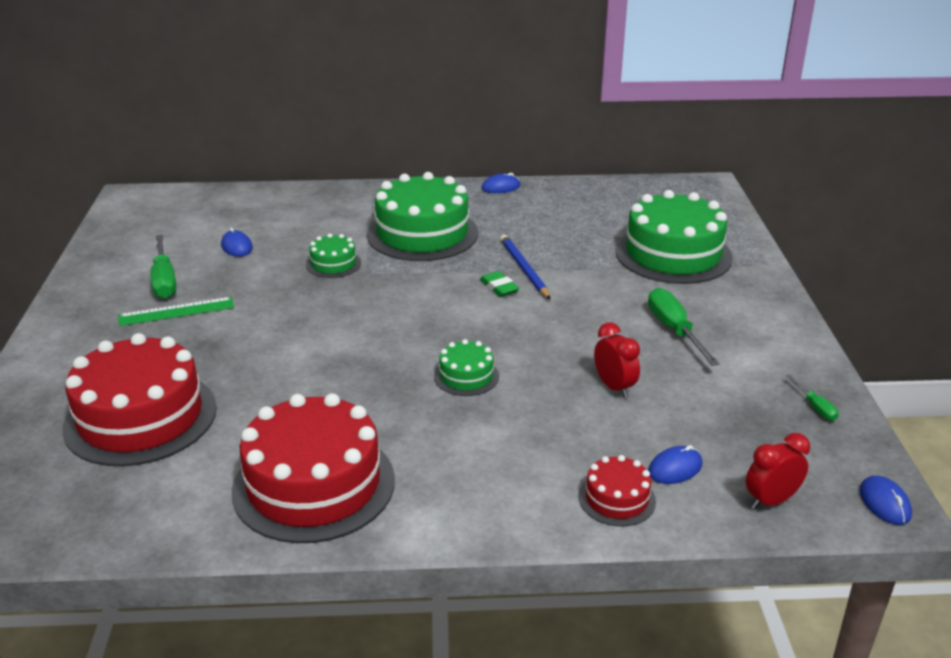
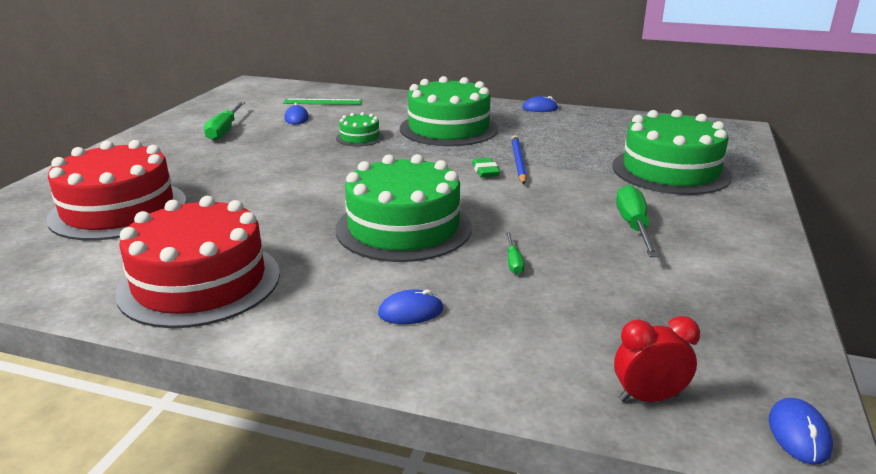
camera: 20 degrees right, 5 degrees down
green ruler [119,297,234,326] -> green ruler moved to [283,98,362,105]
green cake [434,339,499,396] -> green cake [336,154,472,262], size x2.14
red cake [579,455,656,526] -> none
red clock [594,322,640,398] -> none
blue mouse [648,445,702,484] -> blue mouse moved to [378,289,443,324]
green screwdriver [786,375,839,421] -> green screwdriver moved to [506,233,525,274]

